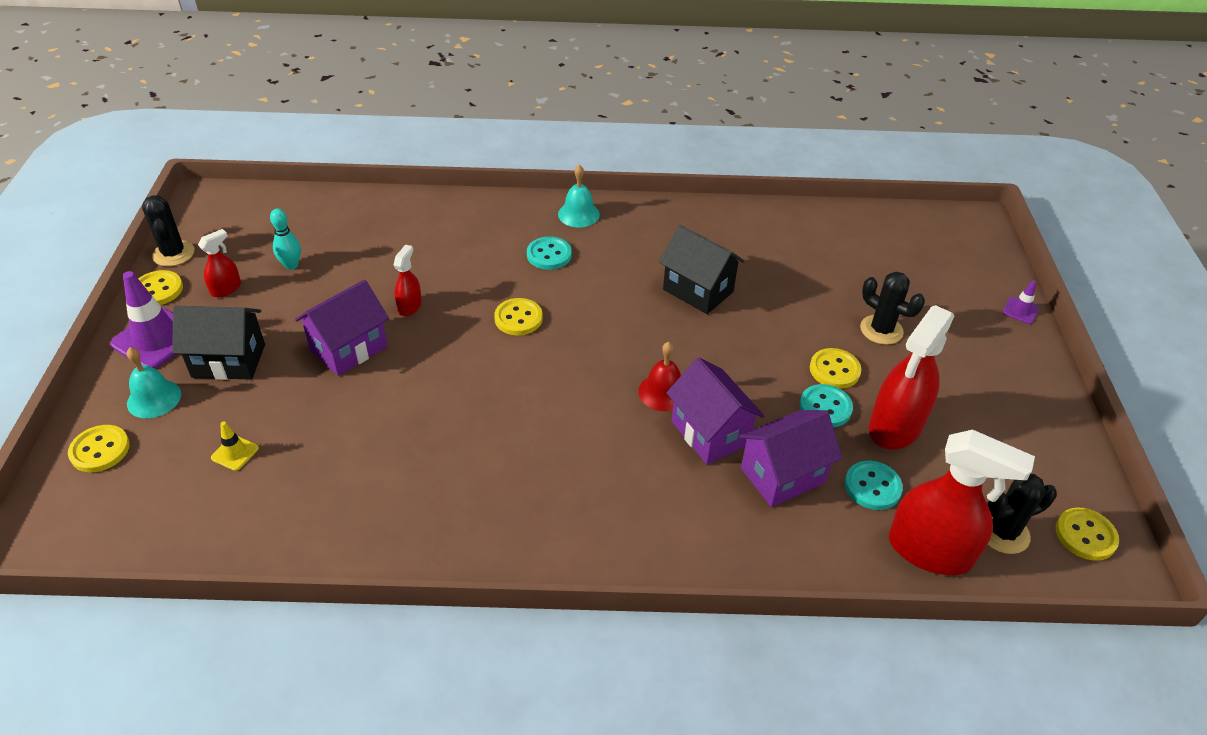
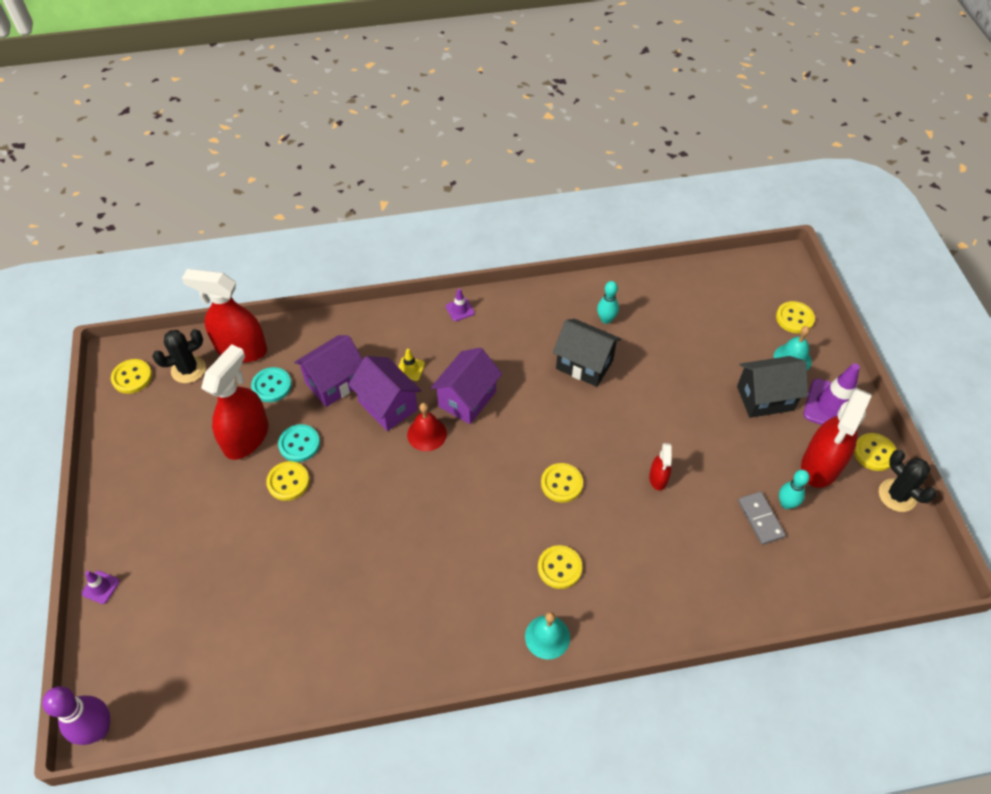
camera: 170 degrees right, 10 degrees up
red spray bottle [198,229,241,297] -> red spray bottle [801,388,872,488], size x2.07
yellow traffic cone [211,422,259,471] -> yellow traffic cone moved to [398,349,425,381]
purple house [295,279,389,376] -> purple house moved to [431,348,502,424]
turquoise button [527,237,572,270] -> yellow button [538,545,582,589]
black house [659,225,745,314] -> black house moved to [553,319,621,387]
black cactus [860,271,925,345] -> none
none -> purple bowling pin [42,686,110,745]
none -> purple traffic cone [446,289,475,321]
none -> turquoise bowling pin [597,281,619,324]
none -> grey domino [738,491,786,545]

